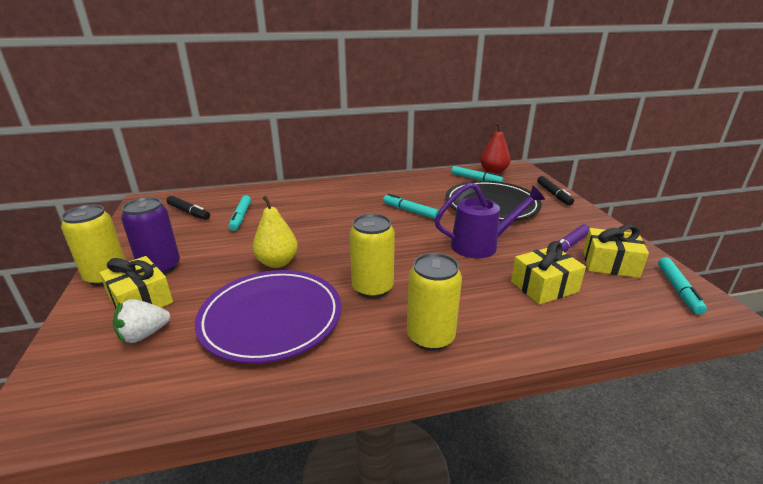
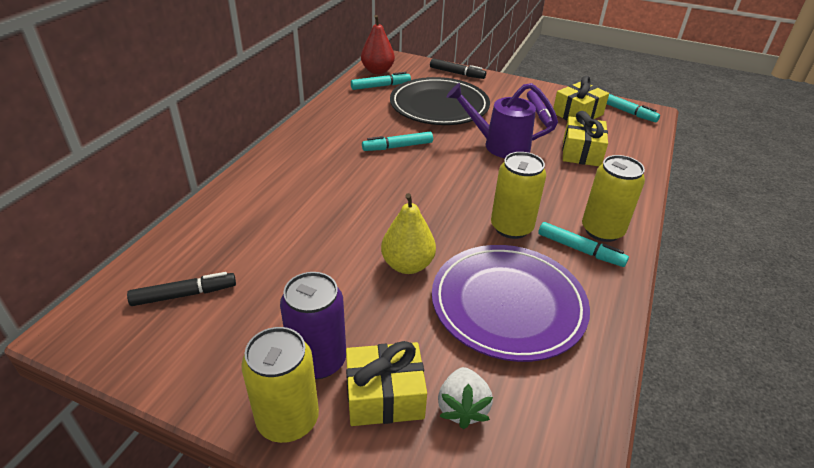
camera: 55 degrees left, 10 degrees up
turquoise marker [228,195,251,231] -> turquoise marker moved to [538,222,629,267]
purple watering can [434,182,545,258] -> purple watering can turned 105 degrees counterclockwise [447,83,558,158]

